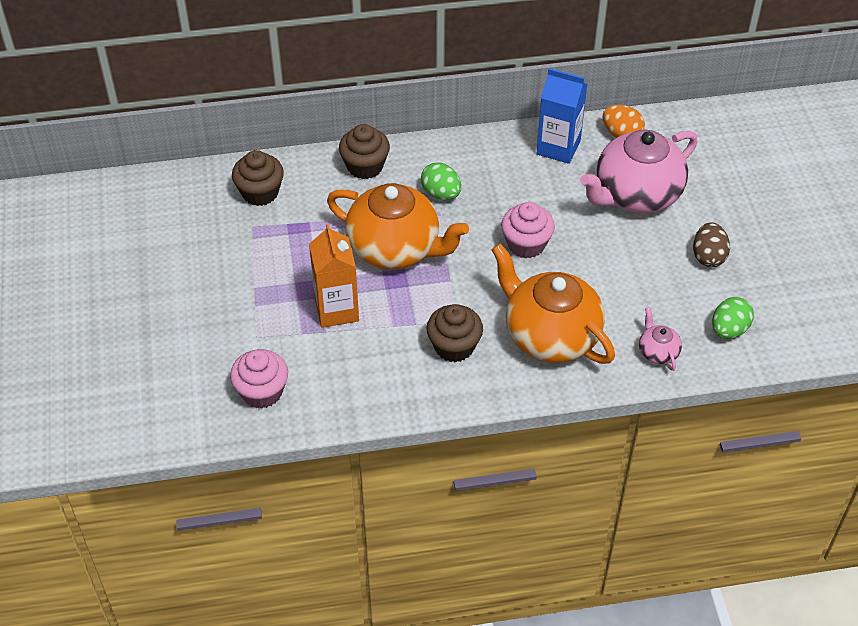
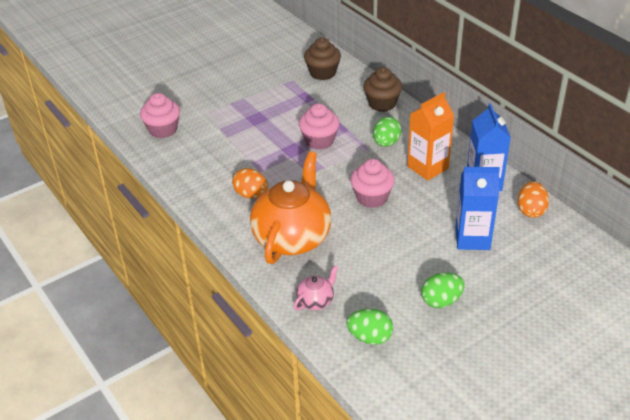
camera: 65 degrees right, 10 degrees down
orange carton [309,223,359,328] -> orange carton moved to [407,92,454,181]
orange teapot [327,183,469,269] -> pink cupcake [299,103,340,150]
brown cupcake [427,304,483,362] -> orange egg [232,168,268,199]
pink teapot [580,130,698,213] -> blue carton [455,167,500,250]
brown egg [693,222,730,267] -> green egg [421,273,465,308]

